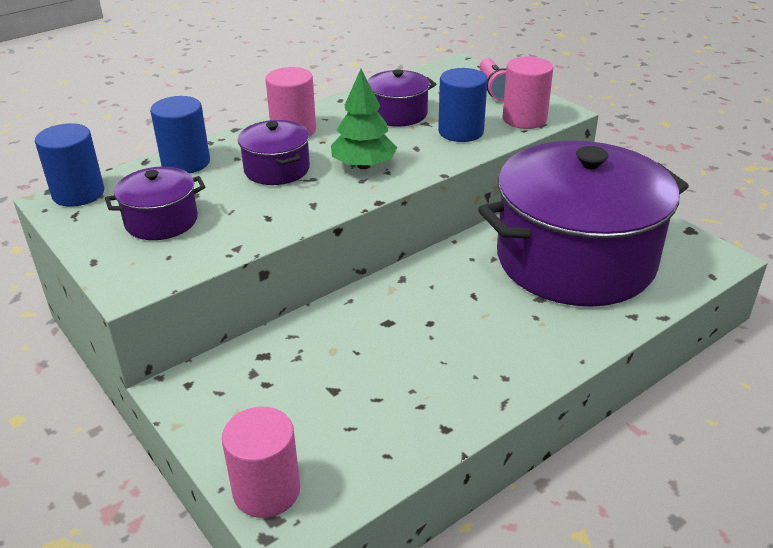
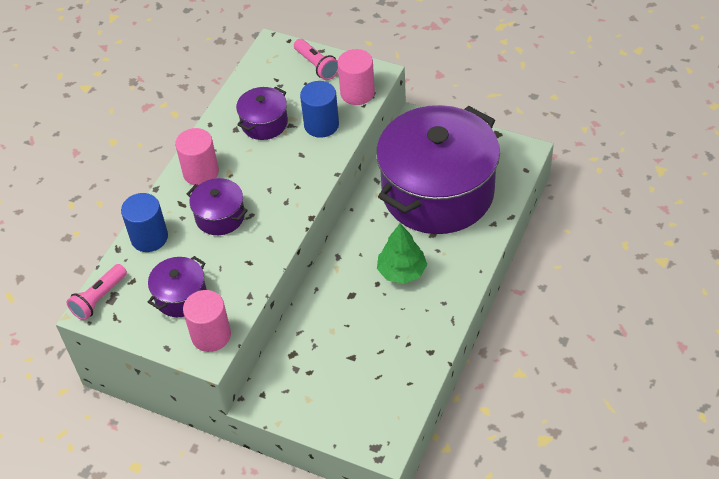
camera: 25 degrees left, 15 degrees up
blue cylinder [35,123,104,207] -> pink flashlight [66,264,127,320]
pink cylinder [222,407,300,518] -> pink cylinder moved to [183,290,231,352]
green tree [331,69,397,169] -> green tree moved to [377,224,427,284]

